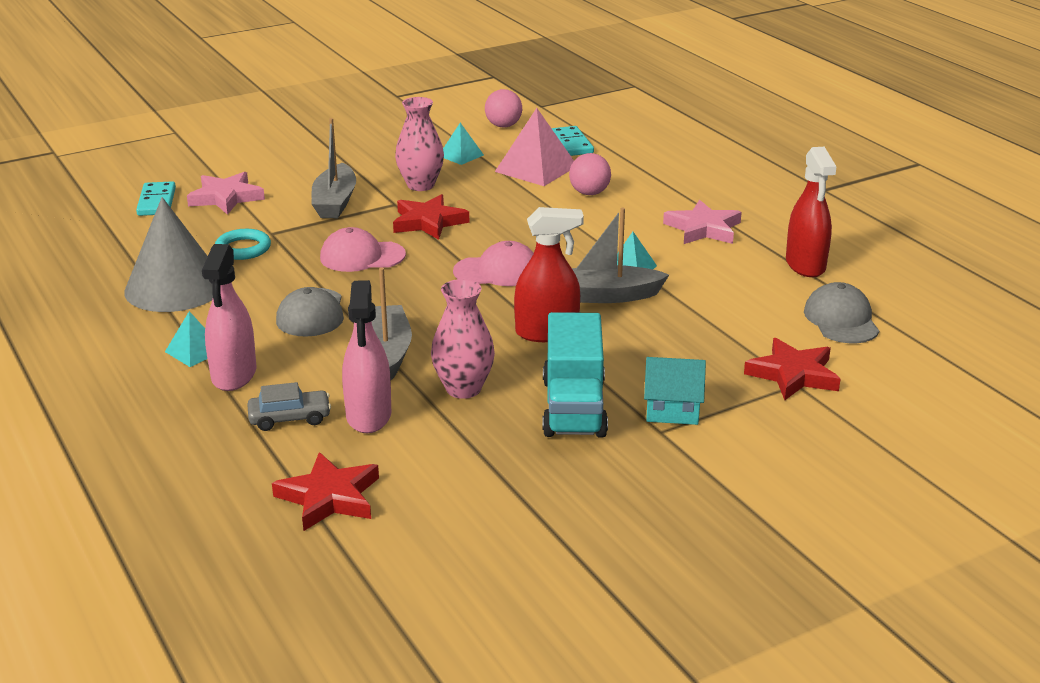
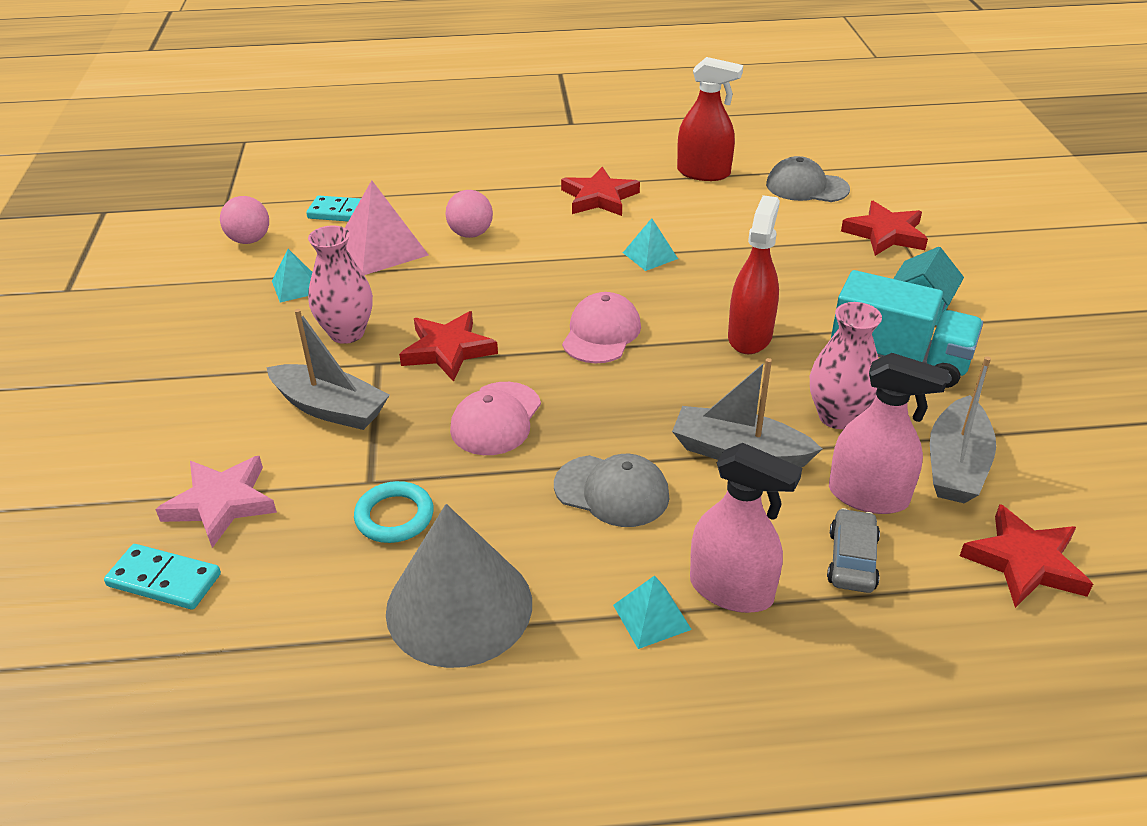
camera: 65 degrees left, 10 degrees up
grey boat [572,207,669,303] -> grey boat moved to [930,356,996,503]
pink star [663,200,742,244] -> red star [561,167,640,216]

